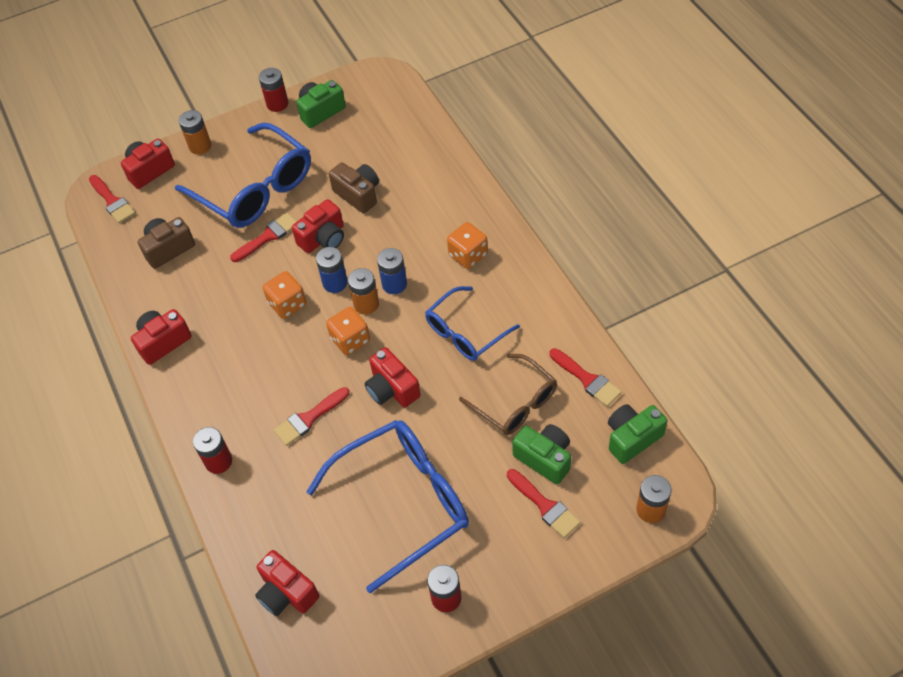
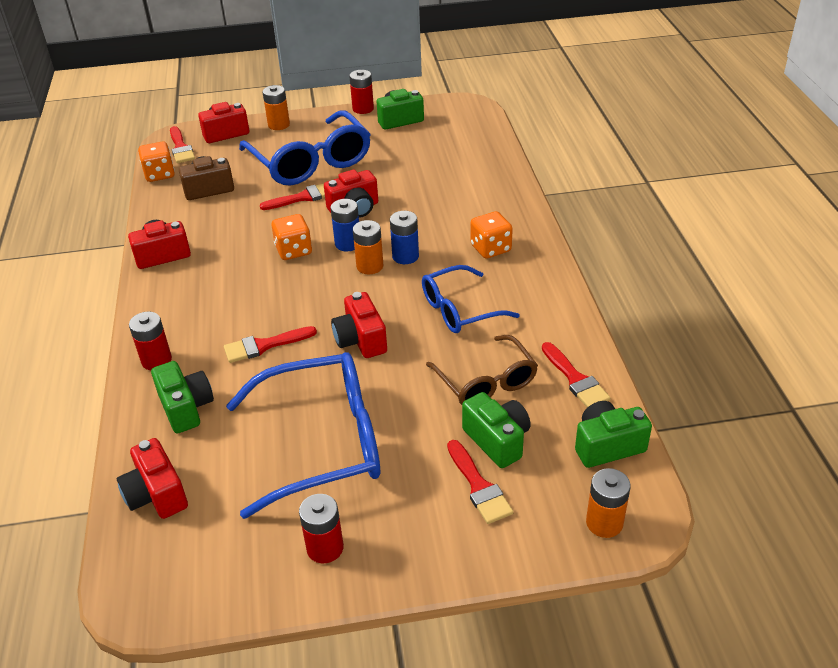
camera: 15 degrees right, 15 degrees down
orange dice [326,307,370,355] -> orange dice moved to [138,142,175,182]
brown camera [329,162,379,213] -> none
none -> green camera [151,361,214,434]

